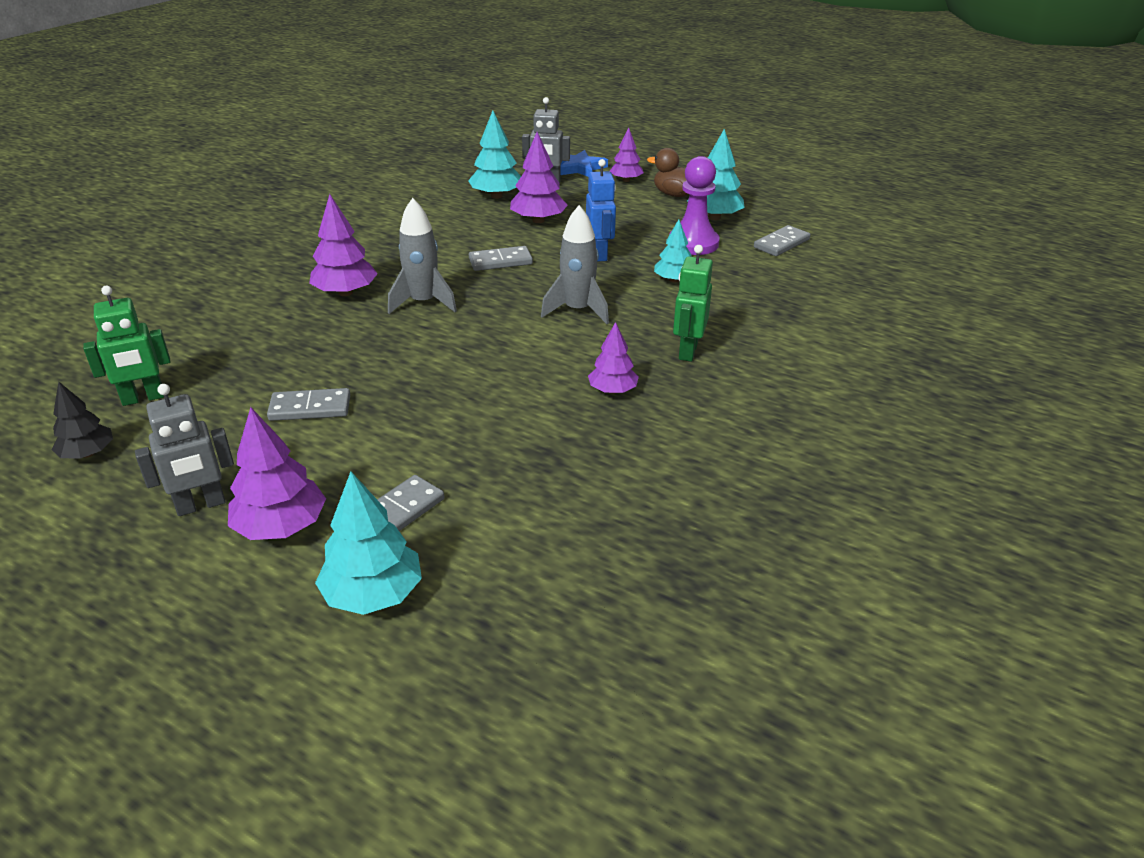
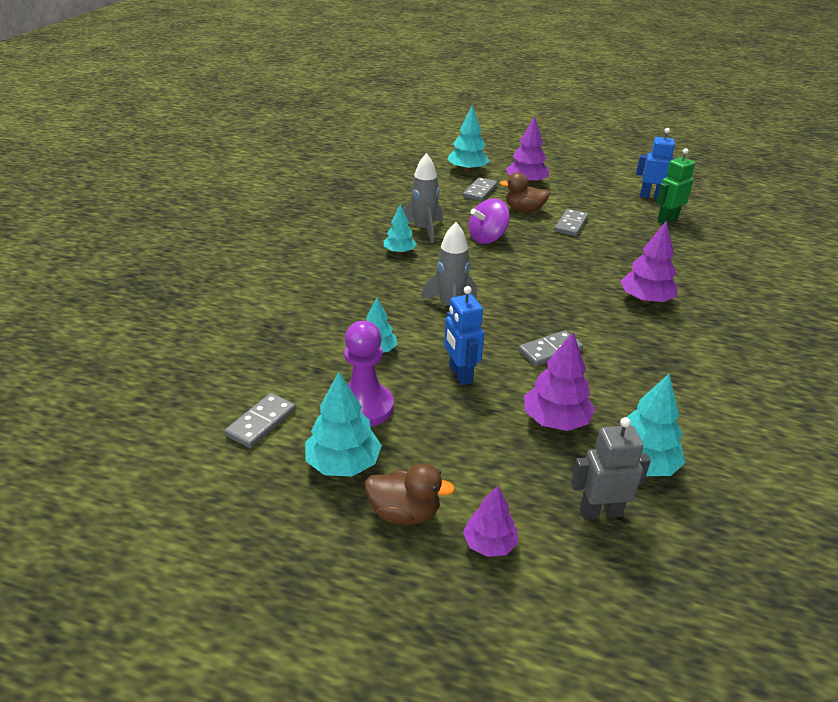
camera: 165 degrees right, 0 degrees up
black tree [52,382,113,459] -> blue robot [636,128,675,199]
grey robot [135,384,234,516] -> none
grey domino [267,388,350,421] -> grey domino turned 45 degrees counterclockwise [554,209,588,236]
grey rocket [388,198,457,314] -> grey rocket moved to [403,153,443,243]
blue star [560,150,608,177] -> none
purple tree [588,322,639,394] -> turquoise tree [384,204,417,254]
green robot [673,245,713,362] -> none
none -> purple spinning top [469,198,510,244]
none -> brown duck [500,172,550,212]

